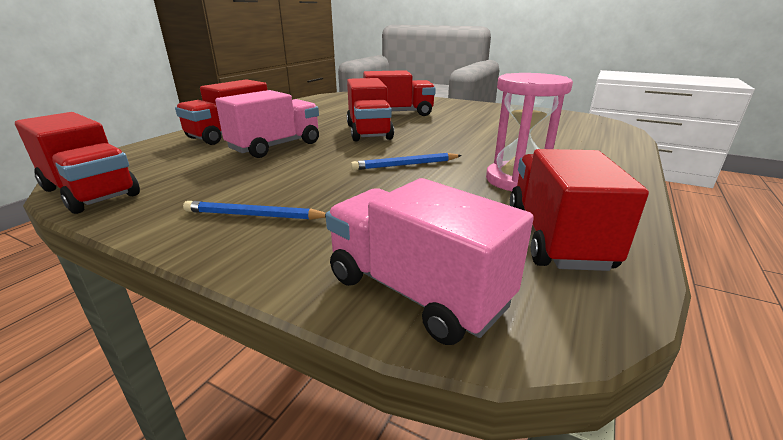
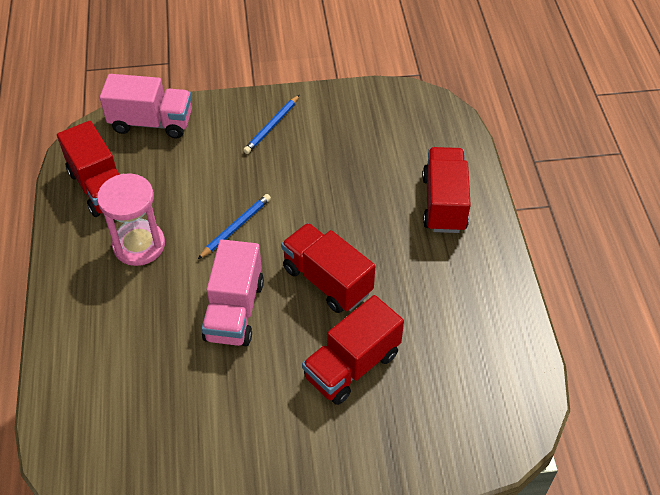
camera: 145 degrees right, 25 degrees up
red truck [15,112,140,214] -> none
blue pencil [183,201,326,220] -> blue pencil turned 150 degrees clockwise [243,95,299,154]
pink truck [215,90,319,158] -> pink truck moved to [202,239,264,346]

